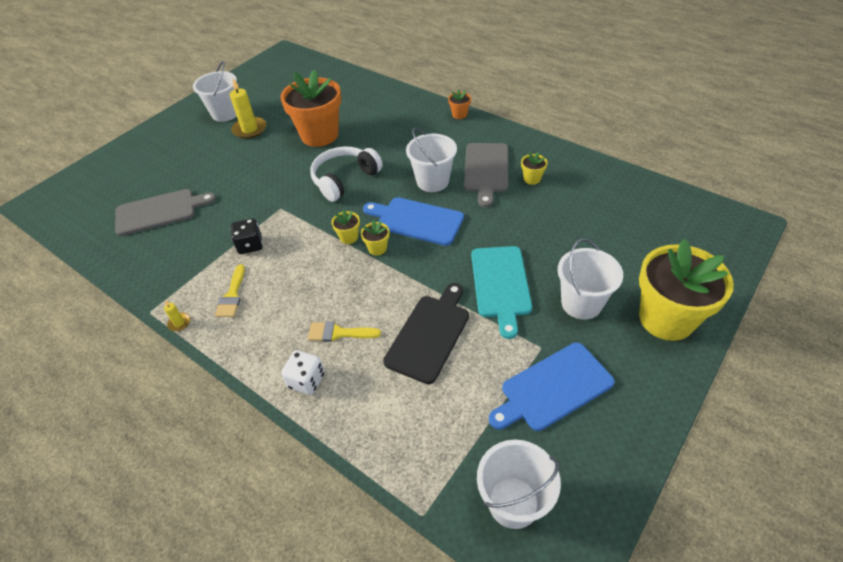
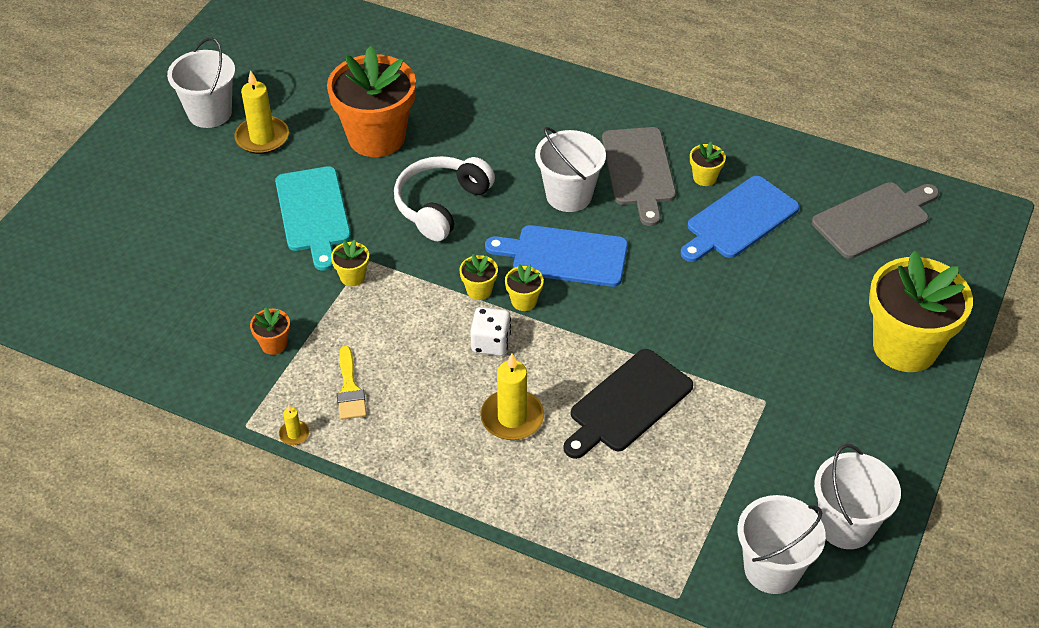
camera: 15 degrees left, 0 degrees up
grey cutting board [115,189,216,236] -> grey cutting board moved to [812,182,939,259]
black dice [231,218,263,254] -> none
white dice [281,350,325,395] -> white dice moved to [470,307,511,356]
yellow brush [308,322,381,342] -> yellow candle [480,353,544,440]
black cutting board [383,283,469,384] -> black cutting board turned 150 degrees counterclockwise [563,349,693,459]
orange flower pot [448,89,471,119] -> orange flower pot moved to [250,307,290,355]
turquoise cutting board [471,246,532,339] -> turquoise cutting board moved to [275,166,351,271]
blue cutting board [489,343,615,431] -> blue cutting board moved to [680,176,799,262]
white bucket [558,239,623,320] -> white bucket moved to [814,444,901,549]
none -> yellow flower pot [331,240,369,286]

